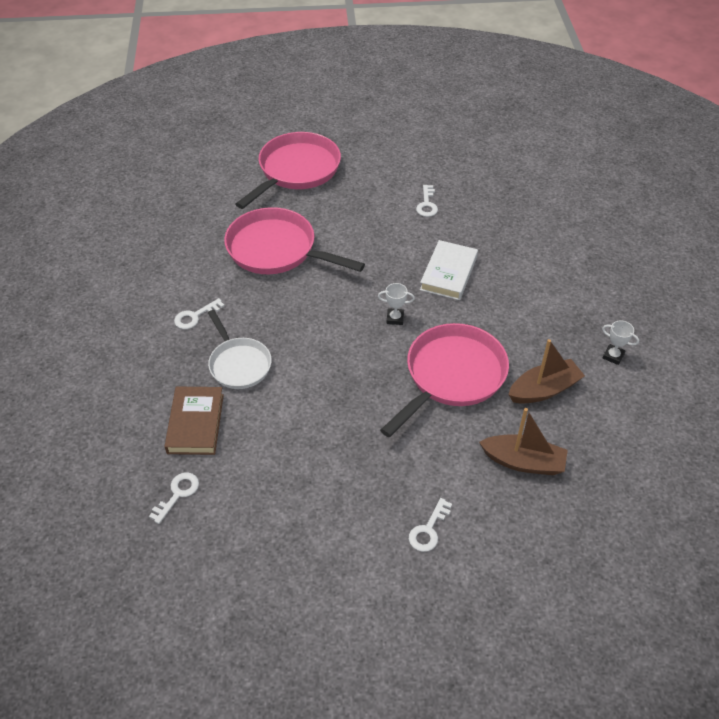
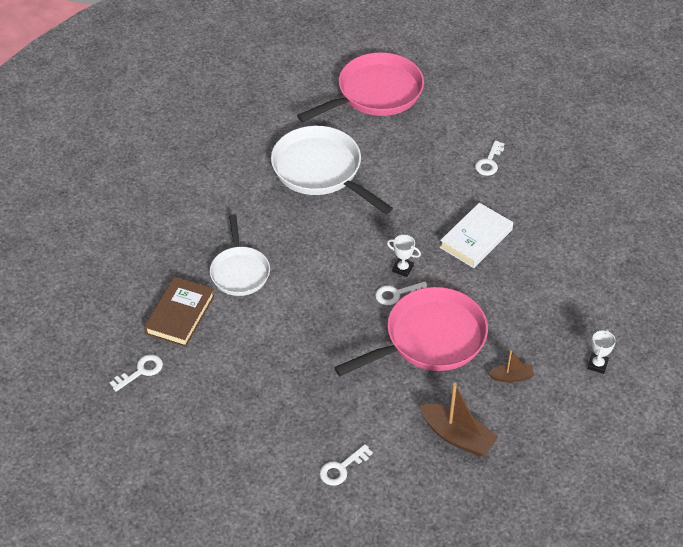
camera: 20 degrees right, 0 degrees up
white key [174,298,224,329] -> white key moved to [375,282,427,305]
pink pan [224,207,365,274] -> white pan [271,126,393,214]
brown boat [508,339,585,404] -> brown boat [488,350,534,382], size x0.56
white trophy [602,320,639,365] -> white trophy turned 60 degrees clockwise [587,329,616,374]

